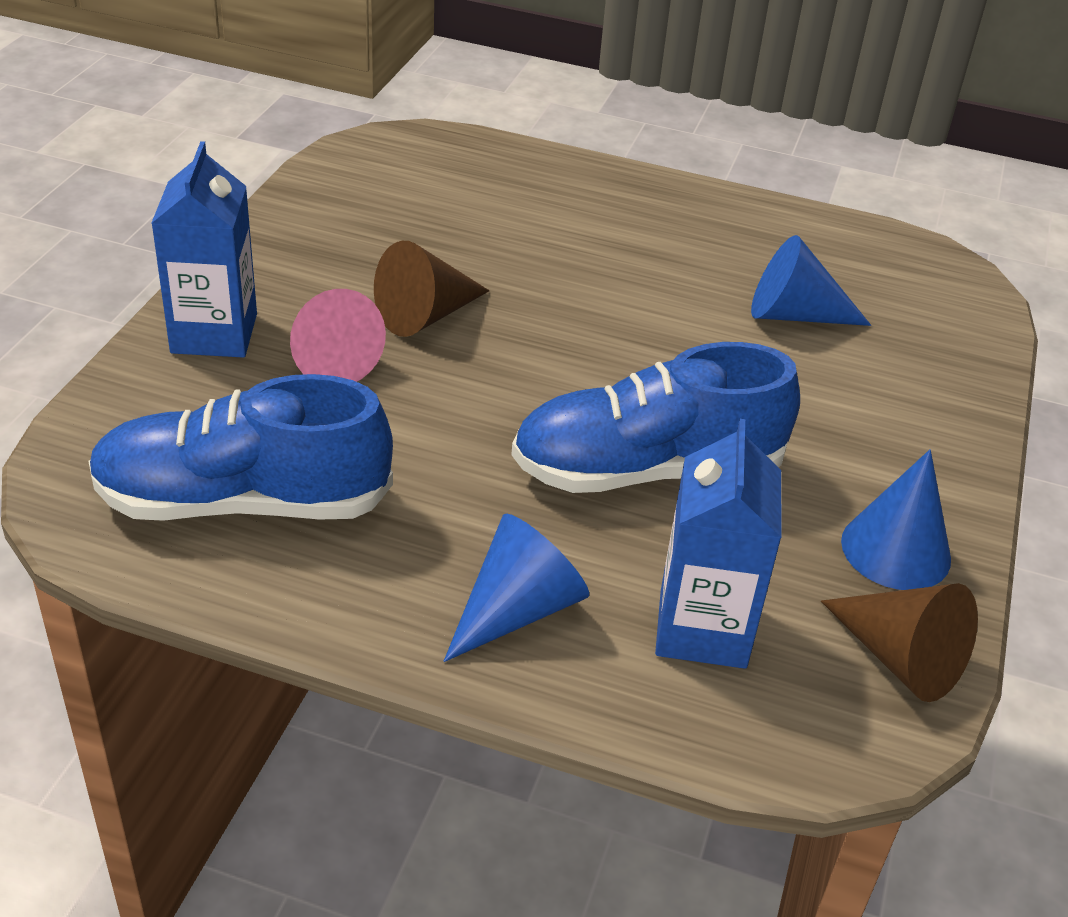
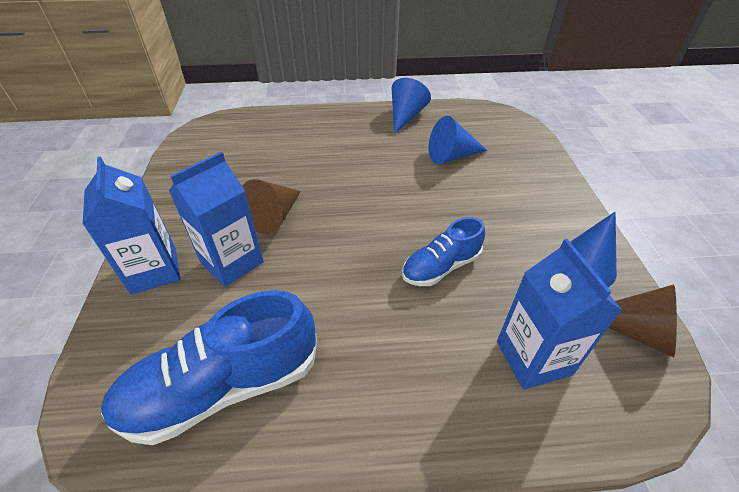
camera: 20 degrees left, 5 degrees up
pink cone [290,289,386,382] -> blue carton [169,152,264,287]
blue cone [444,514,589,662] -> blue cone moved to [391,78,431,134]
blue shoe [511,342,800,493] -> blue shoe [402,217,485,286], size x0.59

